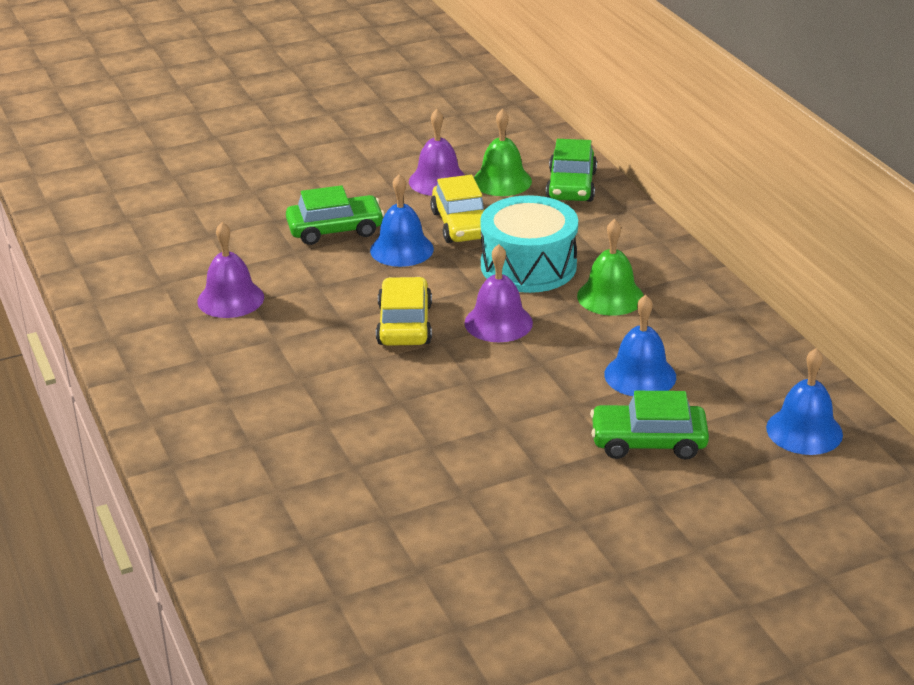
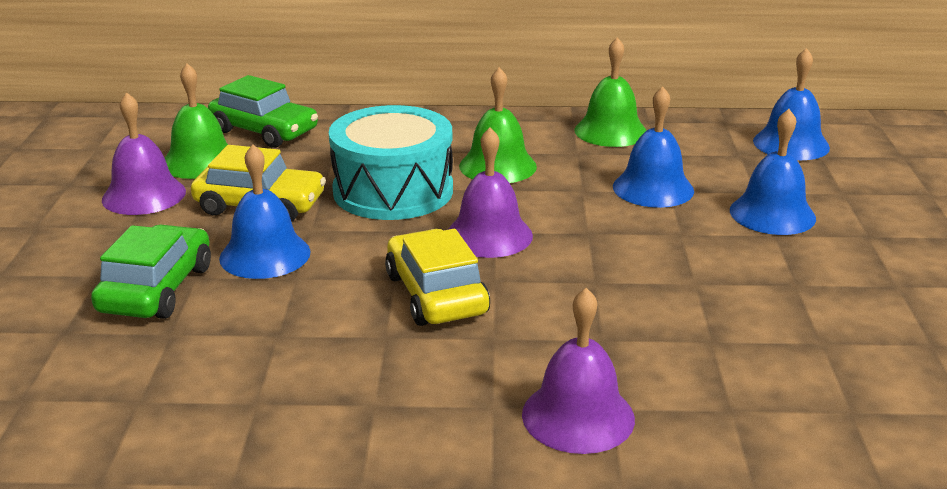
camera: 65 degrees left, 5 degrees down
purple bell [197,222,264,318] -> purple bell moved to [522,288,635,454]
yellow car [376,277,432,346] -> yellow car turned 45 degrees clockwise [385,229,490,326]
green car [590,391,709,460] -> blue bell [730,109,816,235]
none -> green bell [574,37,647,147]

